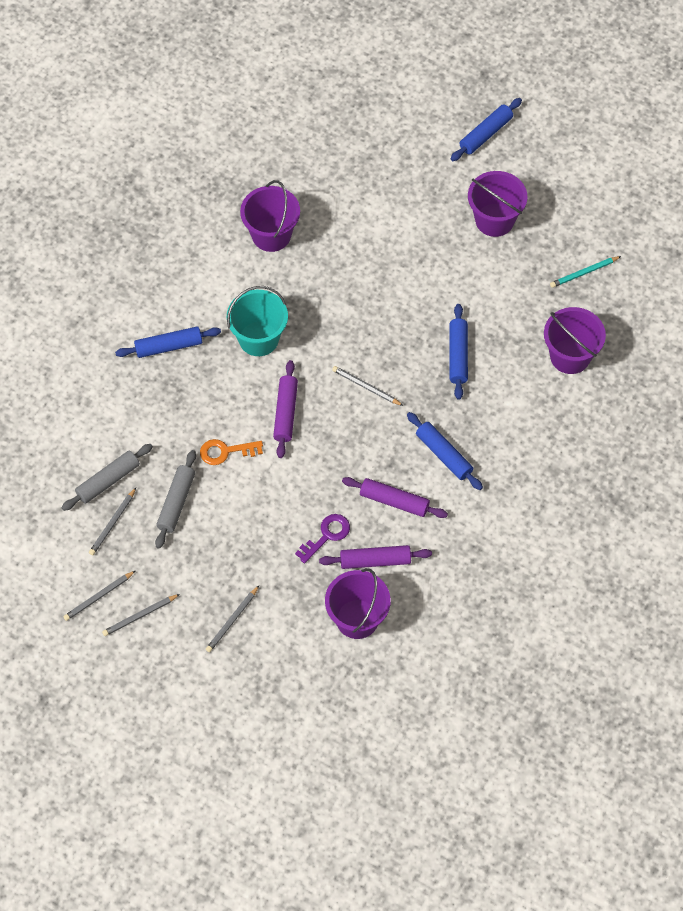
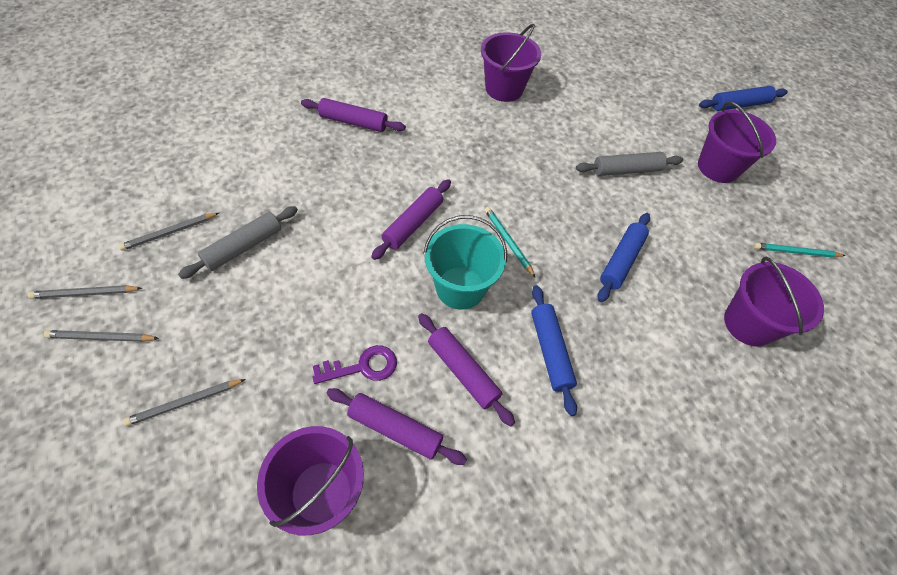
camera: 25 degrees right, 5 degrees down
grey rolling pin [61,444,153,511] -> grey rolling pin moved to [576,152,683,176]
blue rolling pin [115,326,221,358] -> purple rolling pin [301,98,406,132]
orange key [200,439,263,465] -> none
turquoise bucket [227,286,288,356] -> turquoise bucket moved to [423,215,507,310]
grey pencil [332,366,403,406] -> turquoise pencil [485,207,536,278]

